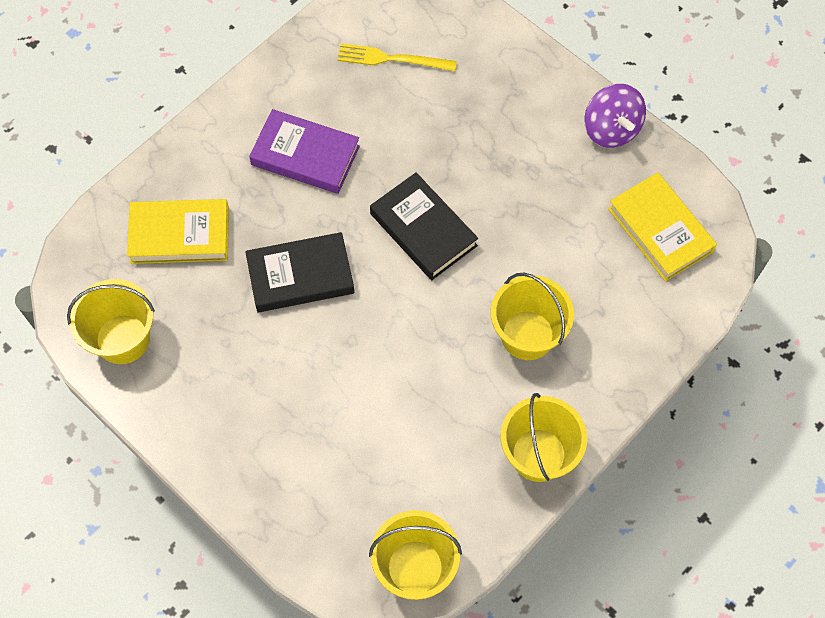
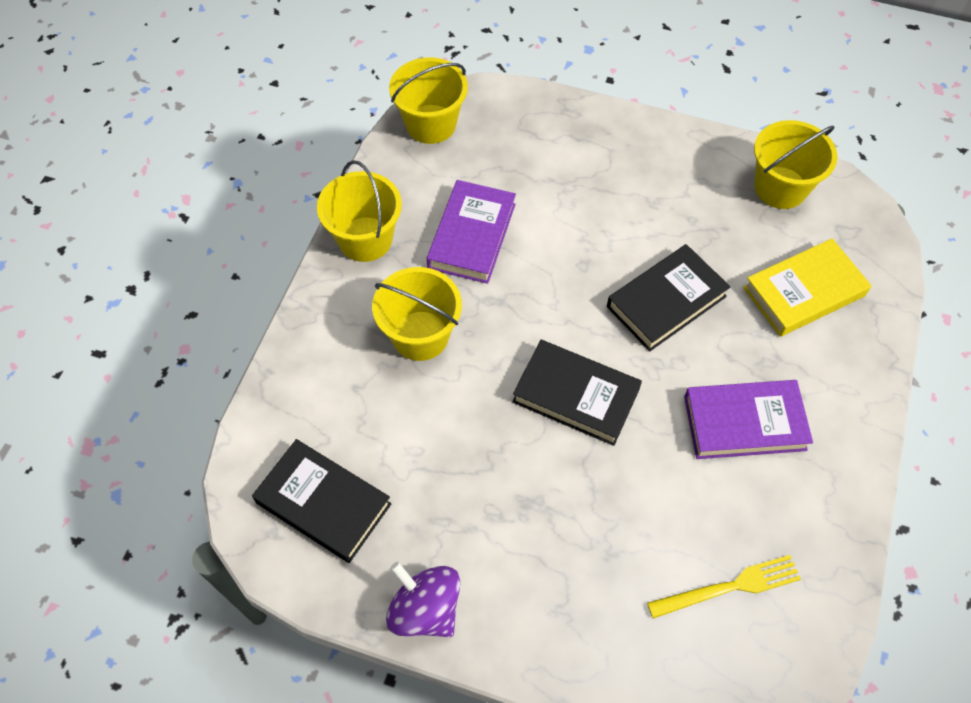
camera: 155 degrees right, 5 degrees down
yellow book [608,172,717,281] -> black book [252,439,392,563]
none -> purple book [427,180,516,284]

